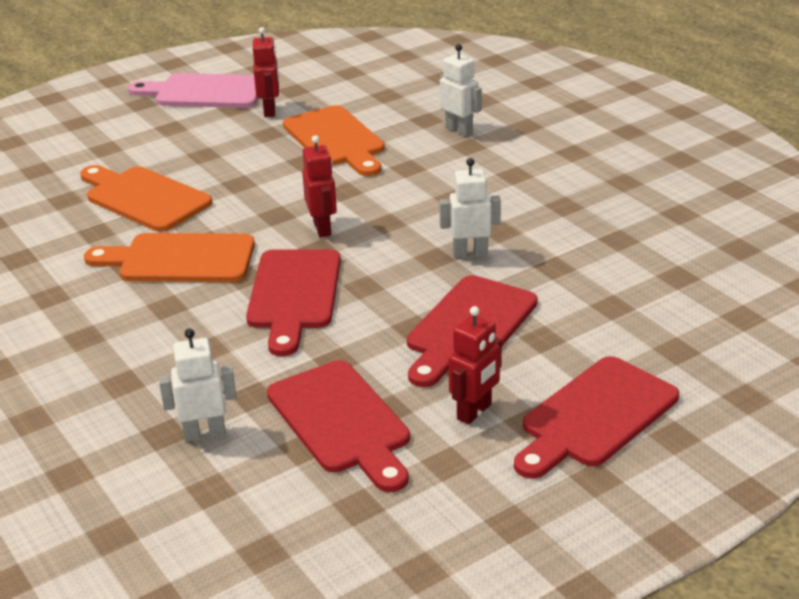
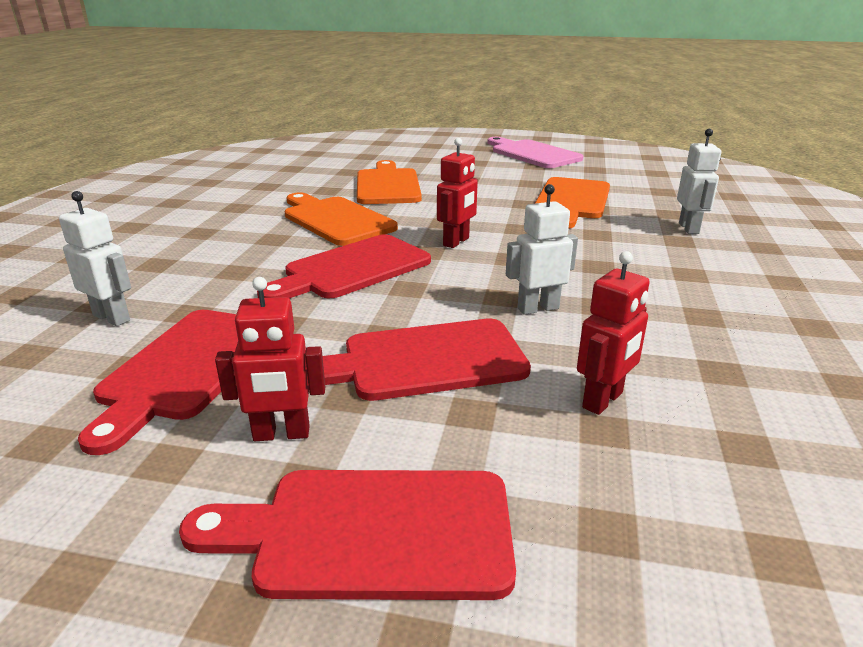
camera: 45 degrees right, 5 degrees down
red robot [253,27,279,117] -> red robot moved to [577,251,650,415]
white robot [439,158,501,258] -> white robot turned 60 degrees counterclockwise [506,184,578,315]

